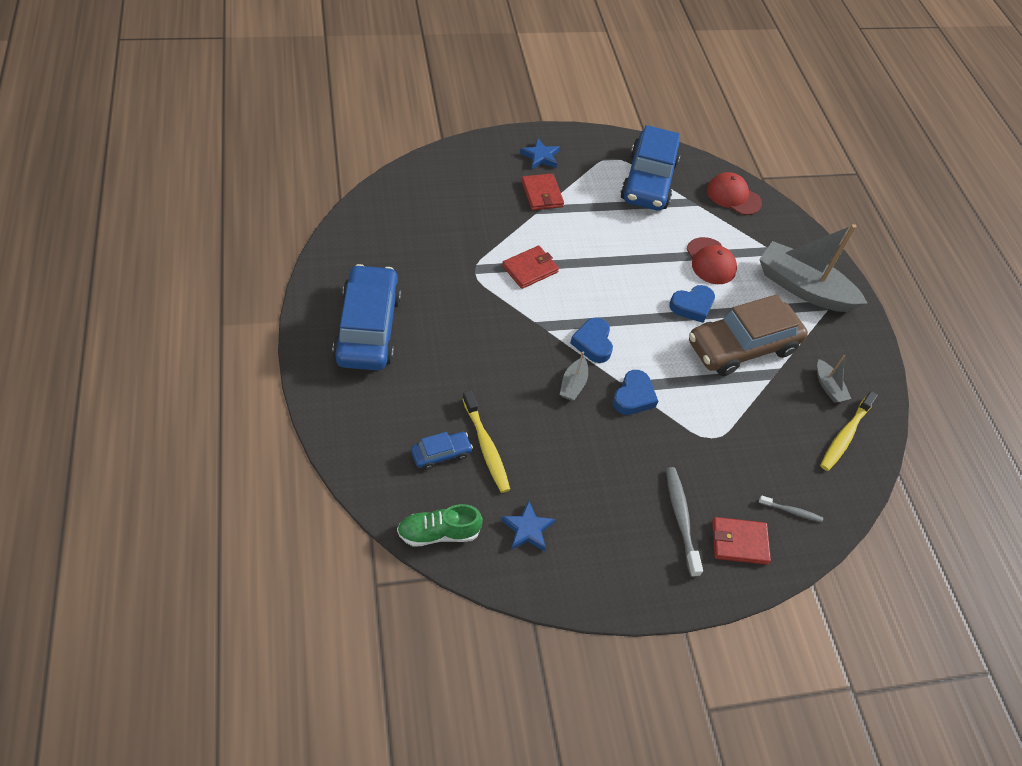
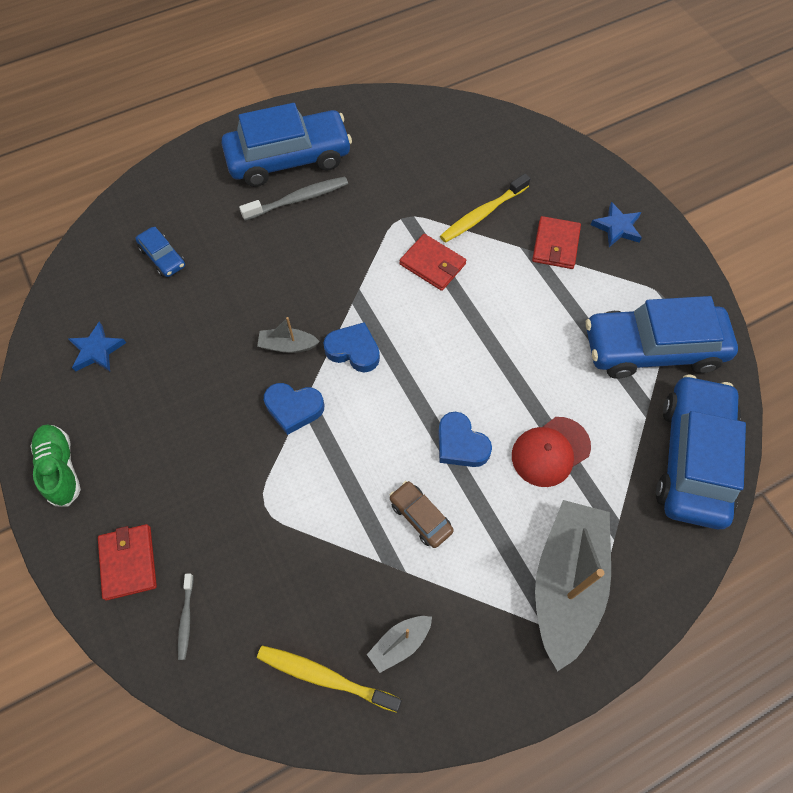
camera: 80 degrees right, 10 degrees up
green shoe [397,504,483,546] -> green shoe moved to [31,424,81,507]
yellow toothbrush [462,390,510,493] -> yellow toothbrush moved to [440,174,531,243]
red wallet [521,173,564,210] -> red wallet turned 45 degrees counterclockwise [532,216,581,269]
blue heart [570,317,613,363] -> blue heart turned 45 degrees clockwise [323,322,380,372]
grey toothbrush [666,467,703,577] -> grey toothbrush moved to [239,177,348,221]
brown car [689,294,808,376] -> brown car [389,481,454,548], size x0.45
red cap [707,172,762,215] -> blue car [656,375,746,529]

